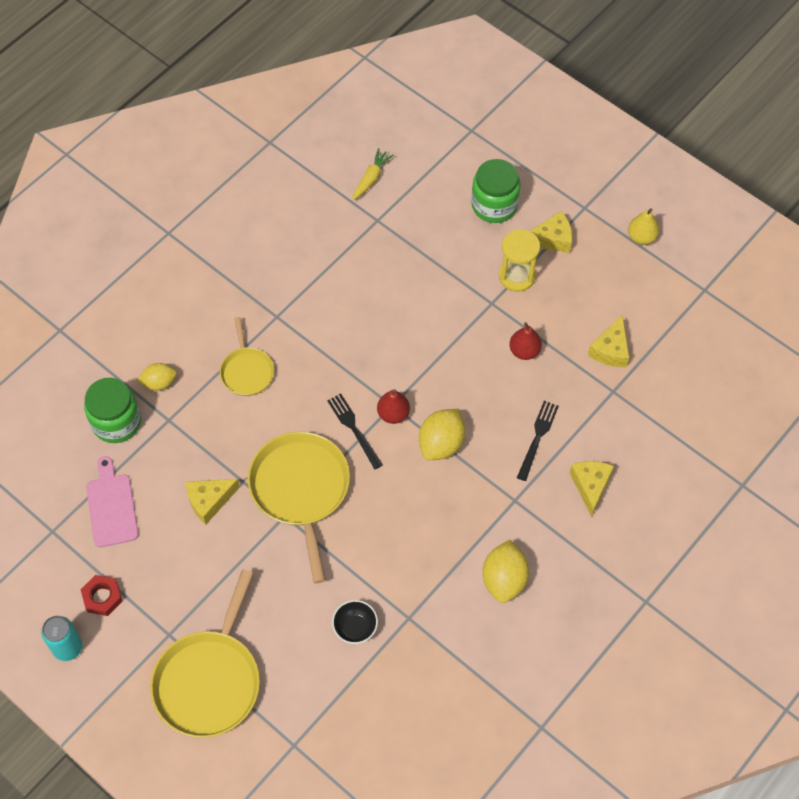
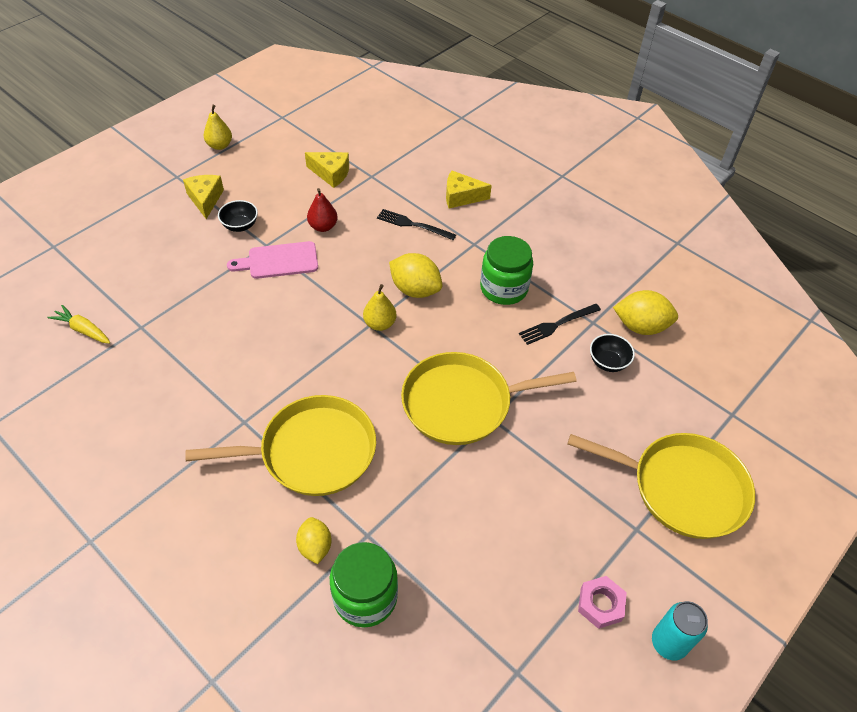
camera: 90 degrees left, 10 degrees down
red nut [81,575,122,616] -> pink nut [578,576,627,629]
pink cutting board [86,456,139,547] -> pink cutting board moved to [227,241,318,279]
yellow cheese [186,479,240,525] -> none
yellow pan [220,317,274,396] -> yellow pan [185,395,376,496], size x1.81
black fork [327,393,383,470] -> black fork moved to [519,304,601,345]
red pear [377,389,410,424] -> yellow pear [363,284,397,331]
green jar [471,159,520,223] -> green jar moved to [480,236,533,305]
yellow lemon [482,539,529,603] -> yellow lemon moved to [613,290,678,335]
yellow hourglass [499,229,540,292] -> black bowl [218,200,258,232]

